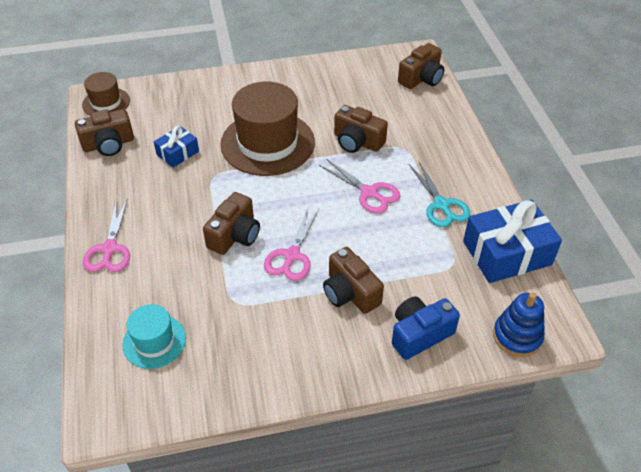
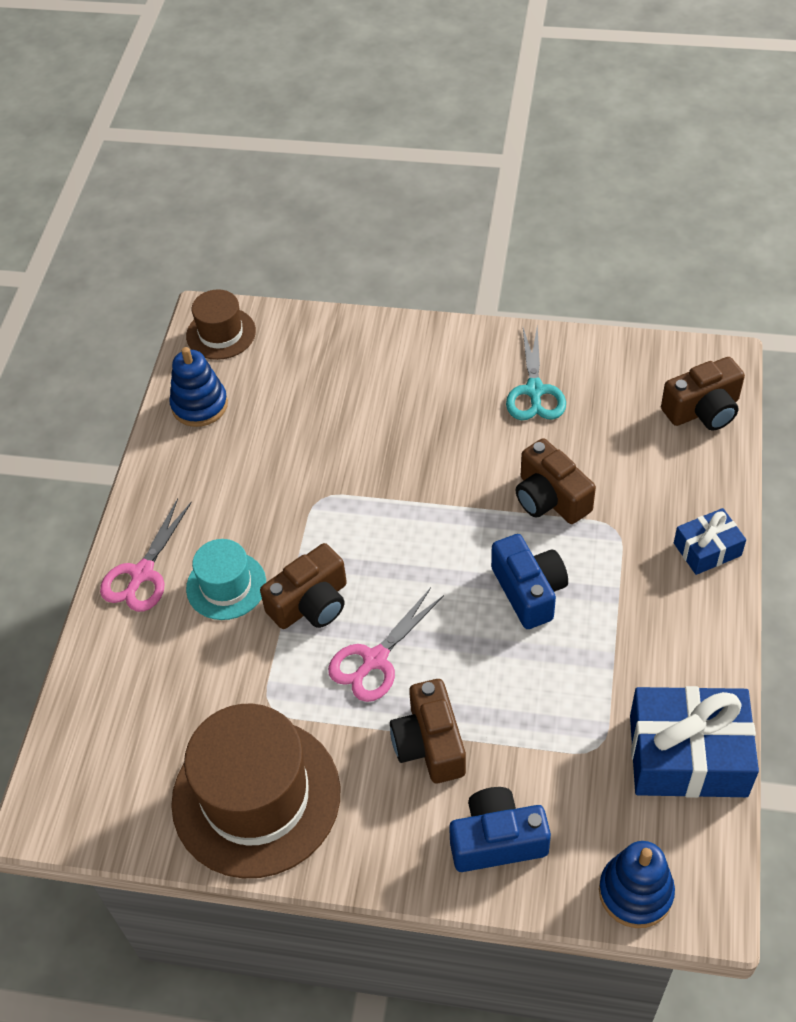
camera: 25 degrees right, 5 degrees up
brown camera [75,109,134,156] -> blue stacking toy [169,347,228,427]
turquoise hat [122,304,186,369] -> turquoise hat moved to [186,539,266,620]
blue gift [154,126,199,168] -> blue gift moved to [674,508,746,575]
brown hat [220,82,315,176] -> brown hat moved to [171,704,340,878]
pink scissors [319,159,400,214] -> blue camera [491,534,568,629]
turquoise scissors [409,162,470,227] -> turquoise scissors moved to [506,326,566,420]

